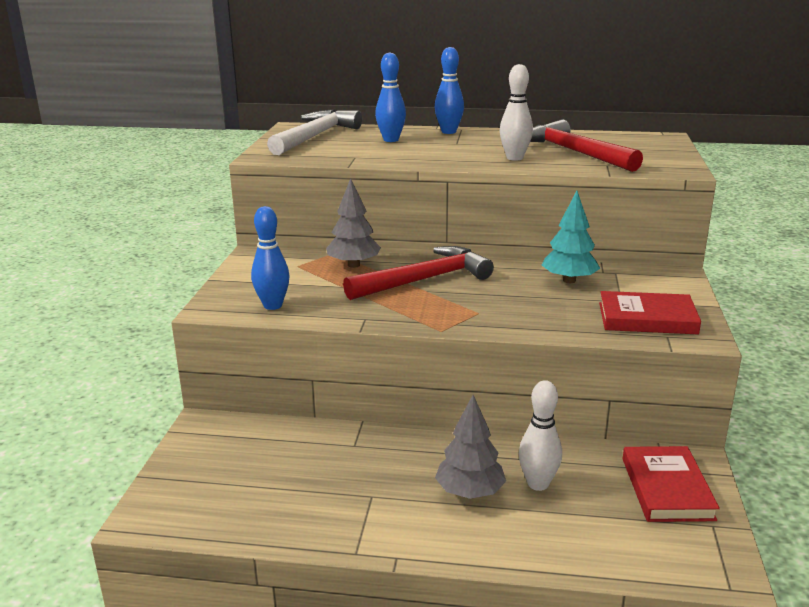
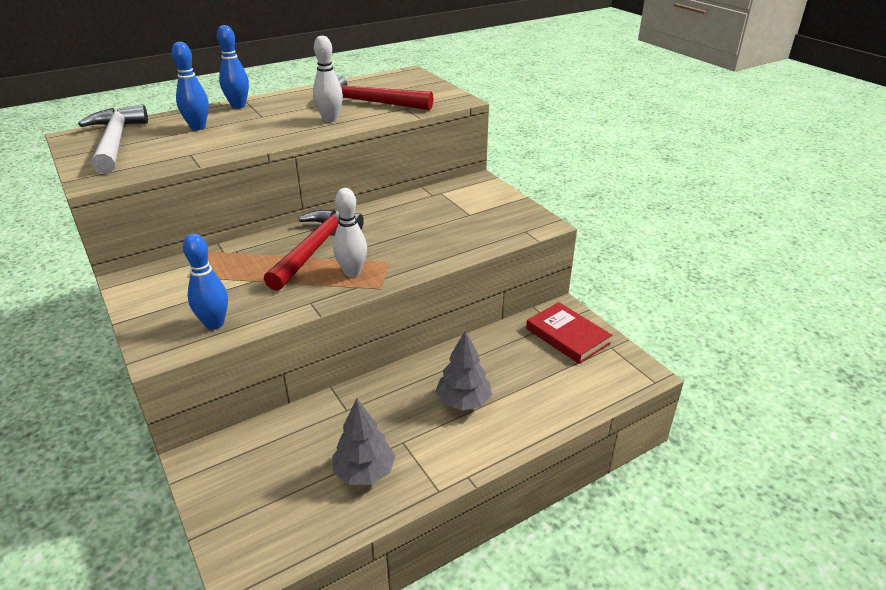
camera: 40 degrees left, 10 degrees up
grey tree [326,178,381,268] -> grey tree moved to [332,399,396,485]
white bowling pin [519,380,562,491] -> white bowling pin moved to [333,188,367,277]
turquoise tree [542,191,600,283] -> none
red book [599,291,701,335] -> none

